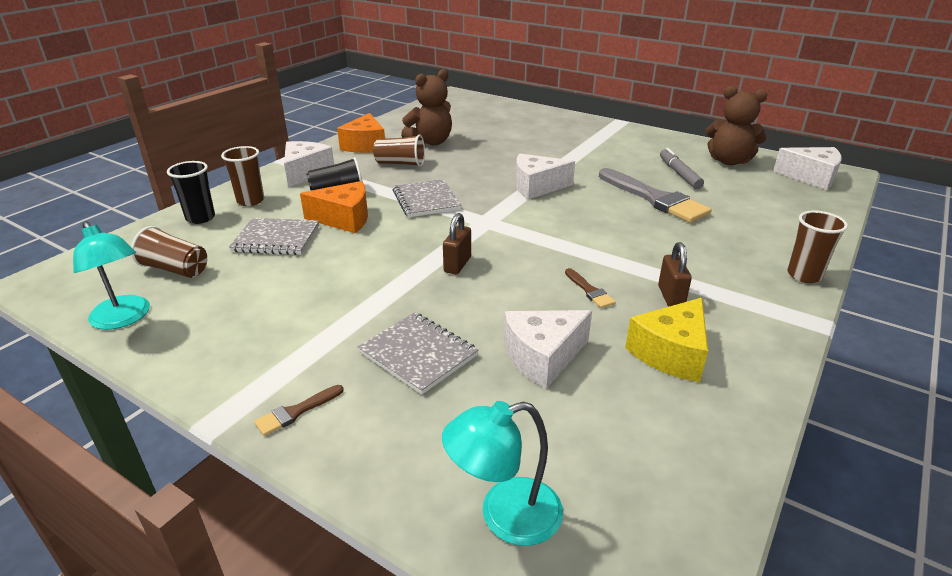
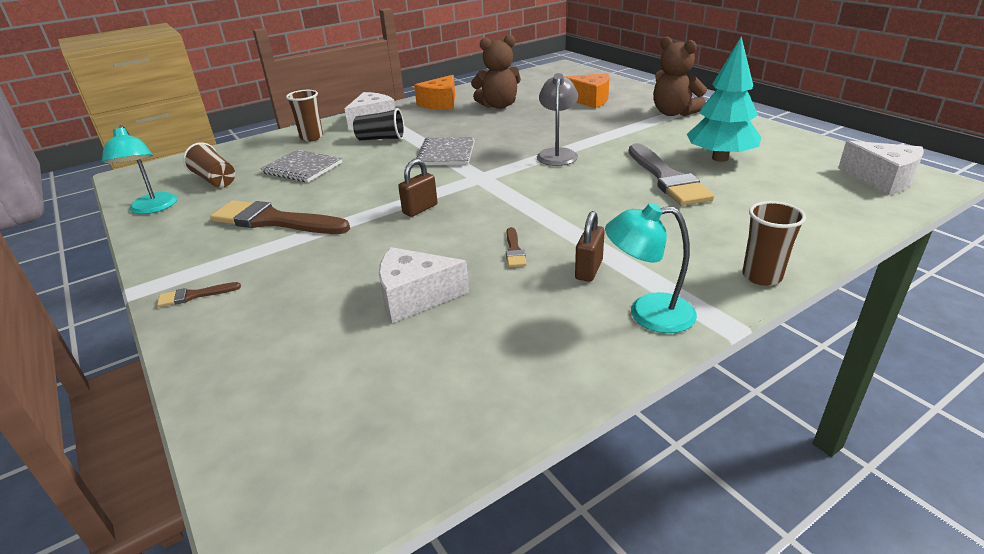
camera: 25 degrees right, 0 degrees up
black cup [167,161,215,224] -> none
orange cheese [300,181,368,233] -> orange cheese moved to [564,73,610,108]
grey notebook [358,312,478,394] -> none
brown cup [373,134,425,167] -> none
turquoise lamp [442,401,563,546] -> turquoise lamp moved to [605,203,697,333]
white cheese [516,153,575,200] -> grey lamp [537,73,578,166]
yellow cheese [625,298,708,382] -> none
grey marker [660,148,704,189] -> turquoise tree [687,37,761,162]
brown teddy bear [706,86,768,165] -> brown teddy bear moved to [653,37,707,116]
none -> brown brush [210,200,350,234]

